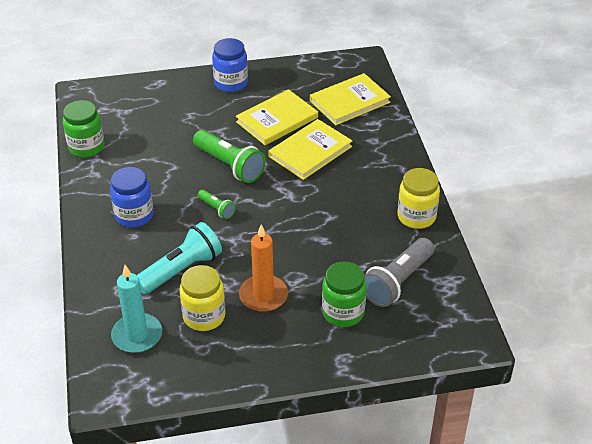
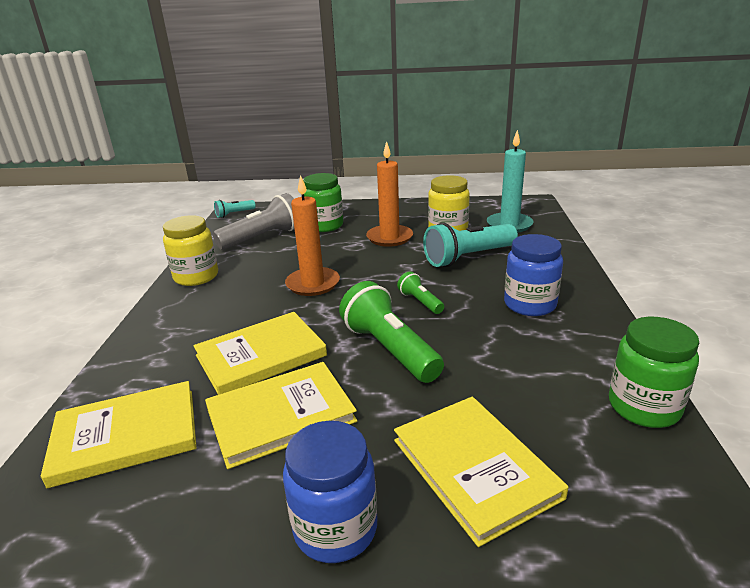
camera: 165 degrees left, 15 degrees down
none -> turquoise flashlight [214,200,256,218]
none -> orange candle [285,175,340,296]
none -> yellow book [394,397,568,547]

